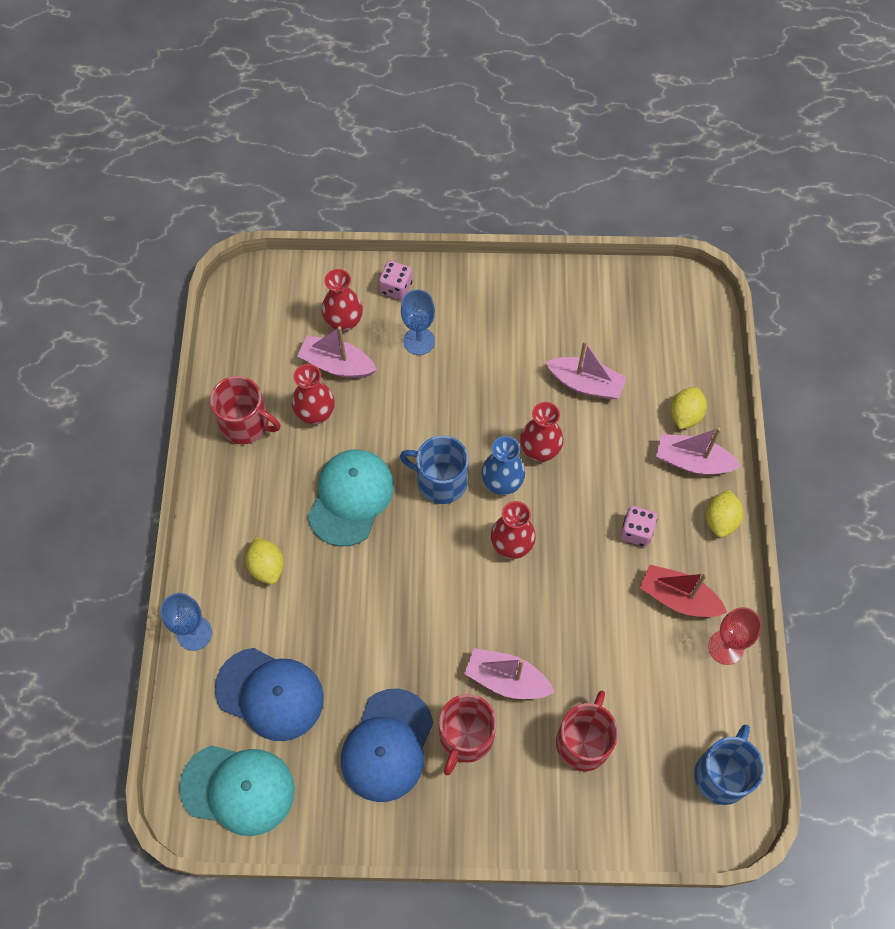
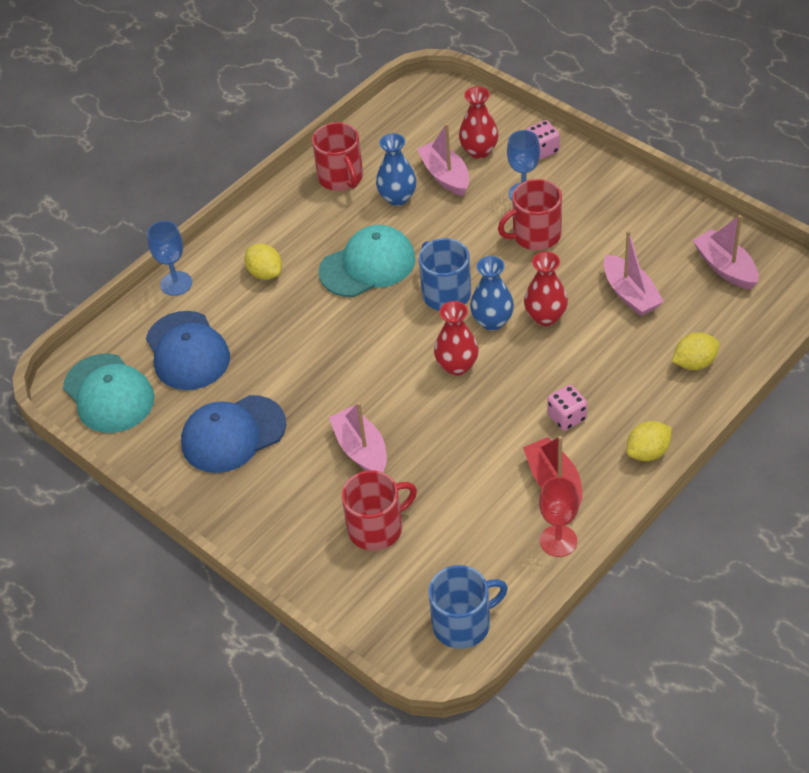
camera: 45 degrees right, 15 degrees down
yellow lemon [246,537,284,584] -> yellow lemon turned 60 degrees counterclockwise [244,244,282,280]
red vase [292,364,335,424] -> blue vase [376,133,416,206]
red mug [439,694,497,775] -> red mug moved to [498,179,562,250]
pink boat [656,427,741,475] -> pink boat moved to [692,215,759,290]

